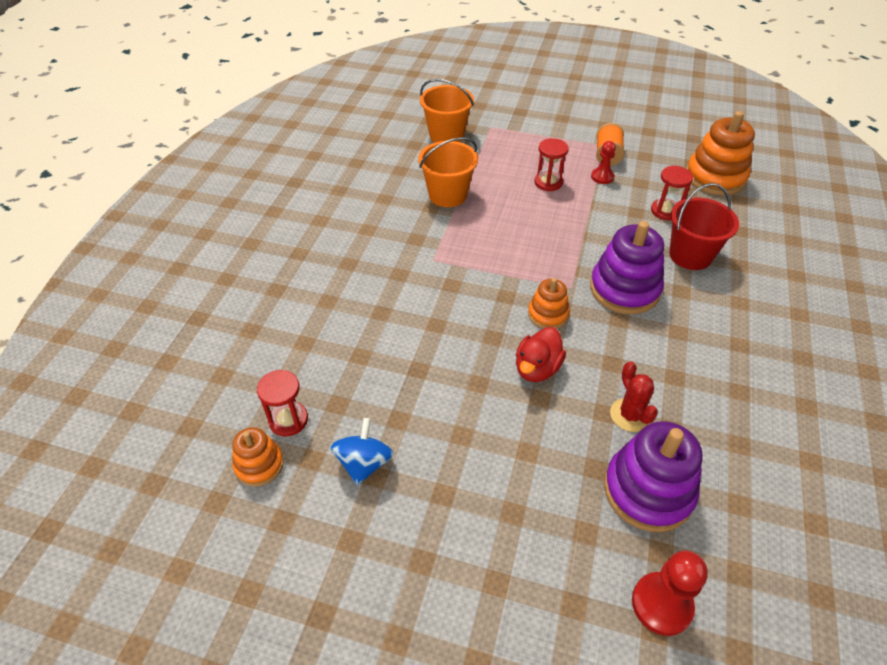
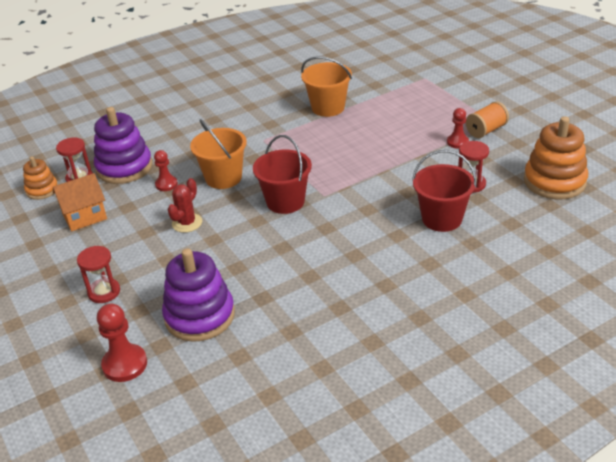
camera: 45 degrees right, 10 degrees down
blue spinning top [331,418,394,485] -> orange house [53,173,107,231]
orange bucket [420,79,474,143] -> orange bucket moved to [190,119,247,189]
red duck [516,327,566,382] -> none
orange stacking toy [528,278,570,329] -> red bucket [253,135,312,214]
red hourglass [534,138,569,191] -> red hourglass moved to [77,246,120,303]
purple stacking toy [590,221,664,314] -> purple stacking toy moved to [94,107,152,184]
red cactus [610,361,658,432] -> red cactus moved to [168,178,202,233]
none -> red pawn [154,150,178,191]

